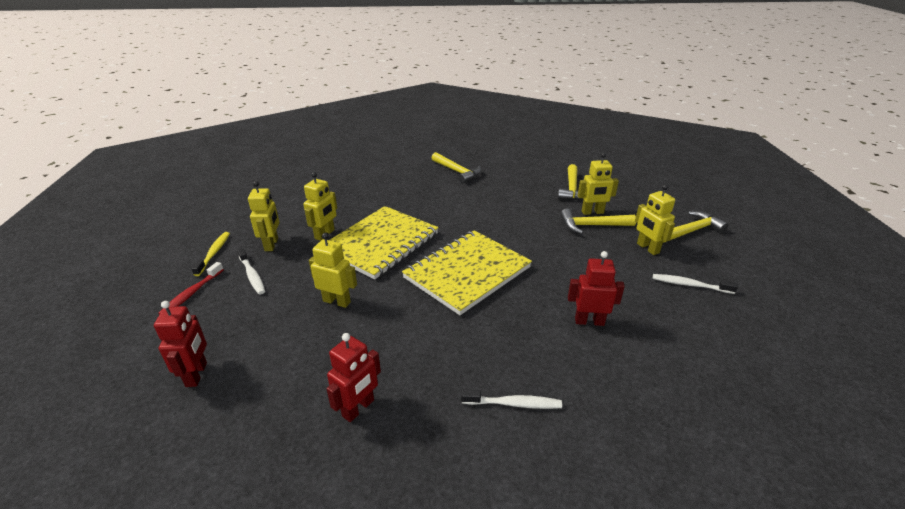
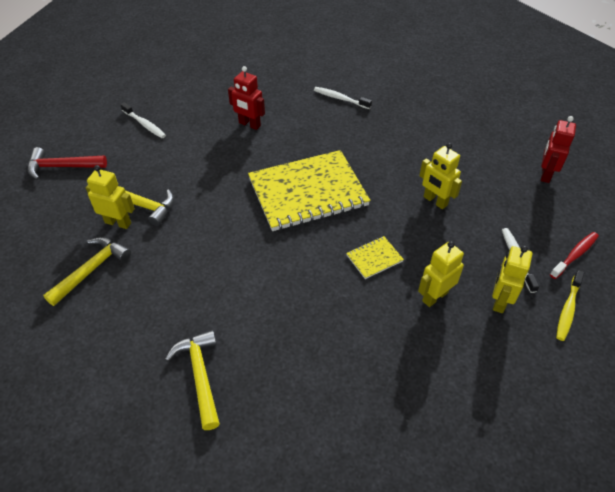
camera: 155 degrees left, 15 degrees up
red robot [326,333,381,422] -> none
yellow notebook [329,206,439,280] -> yellow notebook [346,236,404,279], size x0.41
yellow robot [635,184,675,255] -> none
yellow hammer [663,211,729,242] -> red hammer [28,147,107,180]

